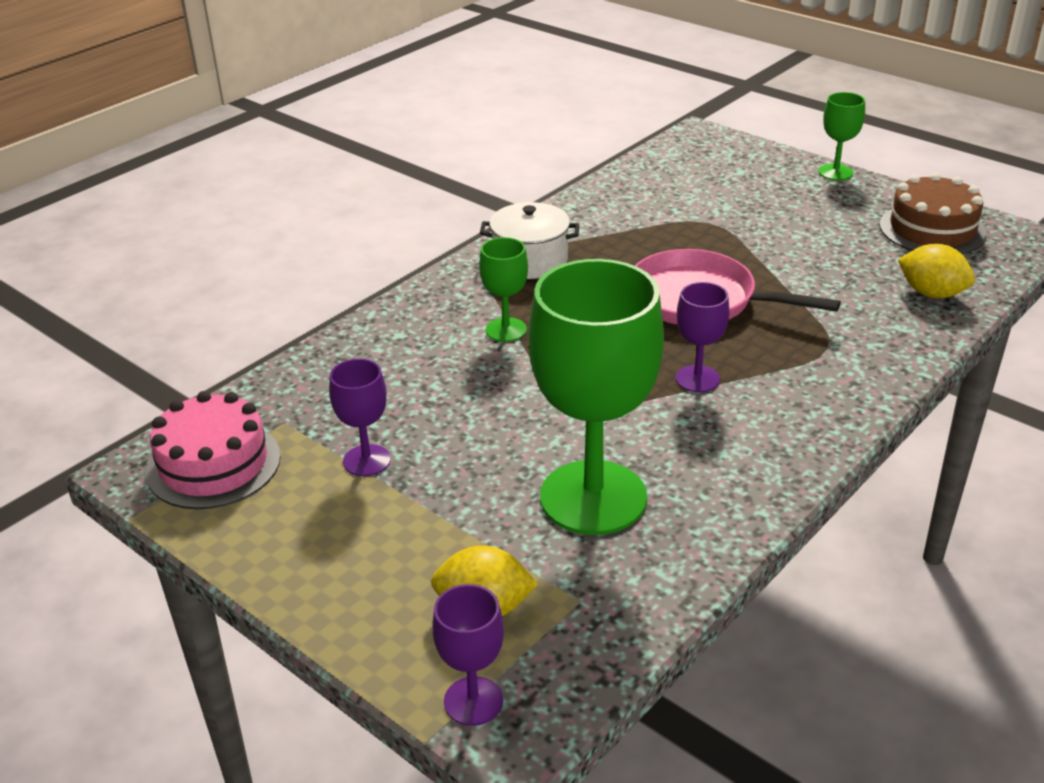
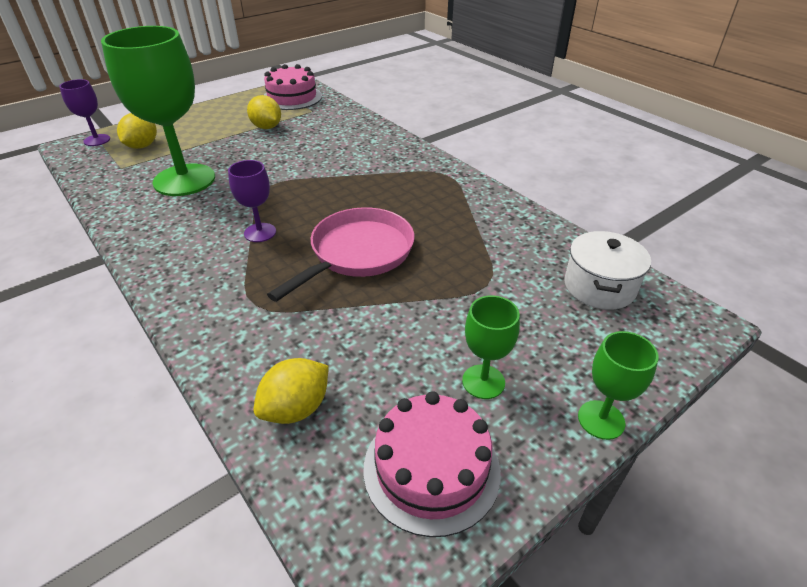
camera: 100 degrees right, 5 degrees up
purple goblet [329,359,391,476] -> yellow lemon [247,95,281,129]
green goblet [479,237,528,342] -> green goblet moved to [462,295,520,399]
white pot [480,202,579,279] -> white pot moved to [564,231,651,310]
brown cake [879,173,987,254] -> pink cake [364,391,501,537]

